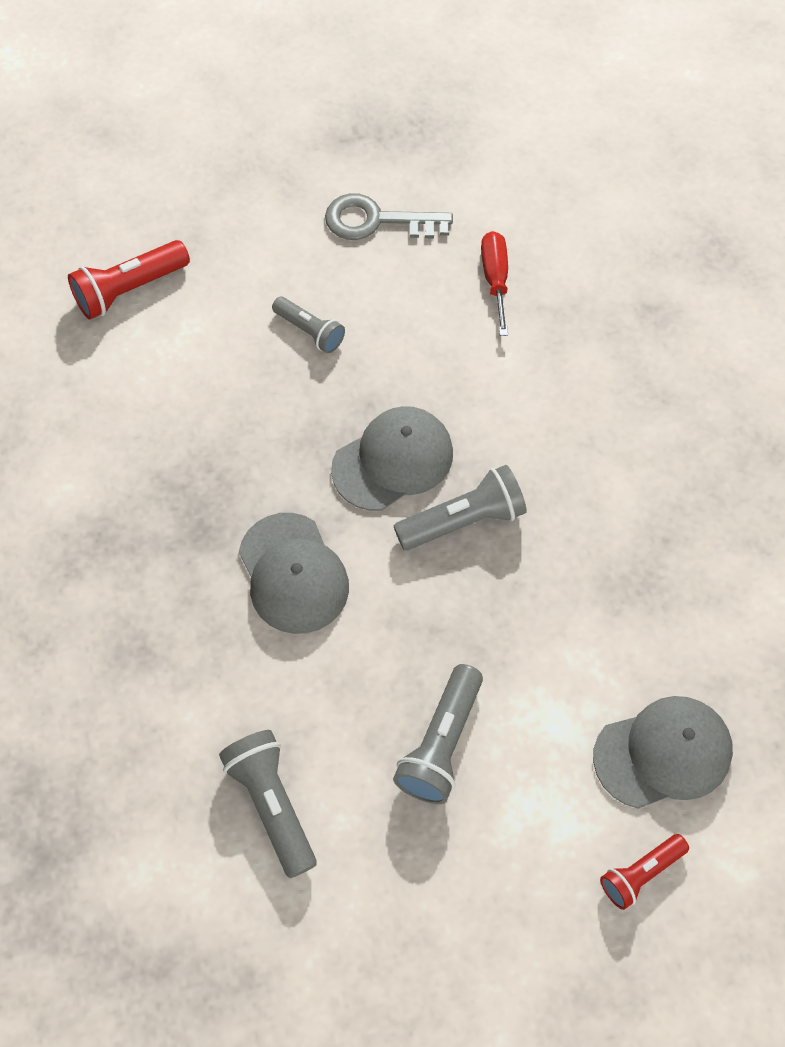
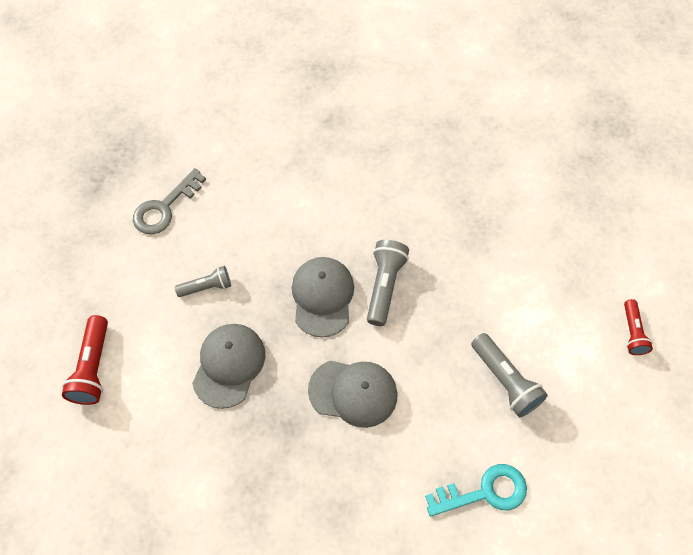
camera: 55 degrees left, 0 degrees up
grey flashlight [219,730,317,878] -> turquoise key [425,464,527,517]
red screwdriver [481,231,508,336] -> none
grey cap [593,696,733,809] -> grey cap moved to [192,324,265,409]

